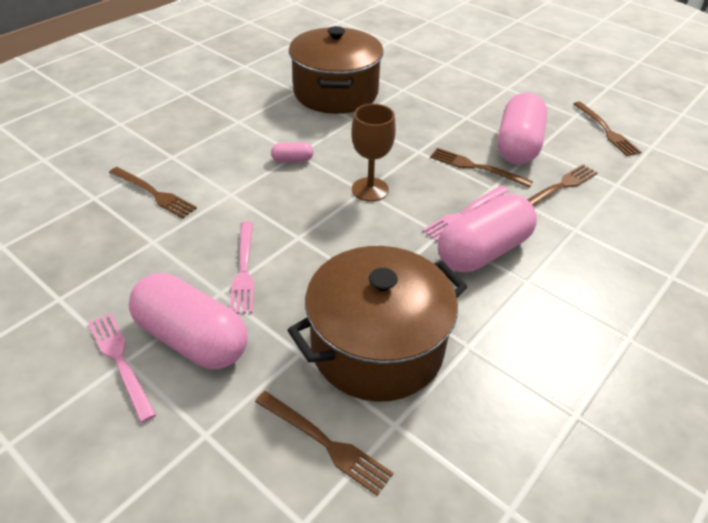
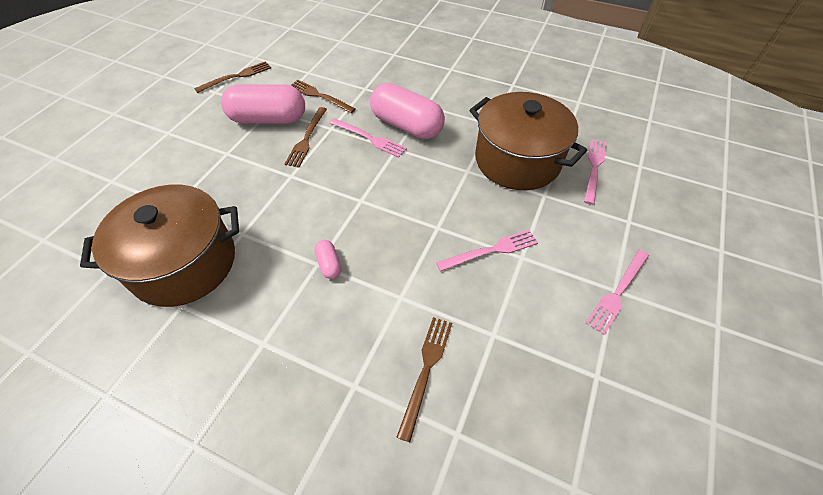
camera: 105 degrees left, 10 degrees up
pink capsule [129,273,248,369] -> none
brown fork [255,391,393,496] -> pink fork [584,139,607,205]
brown goblet [351,104,396,202] -> none

